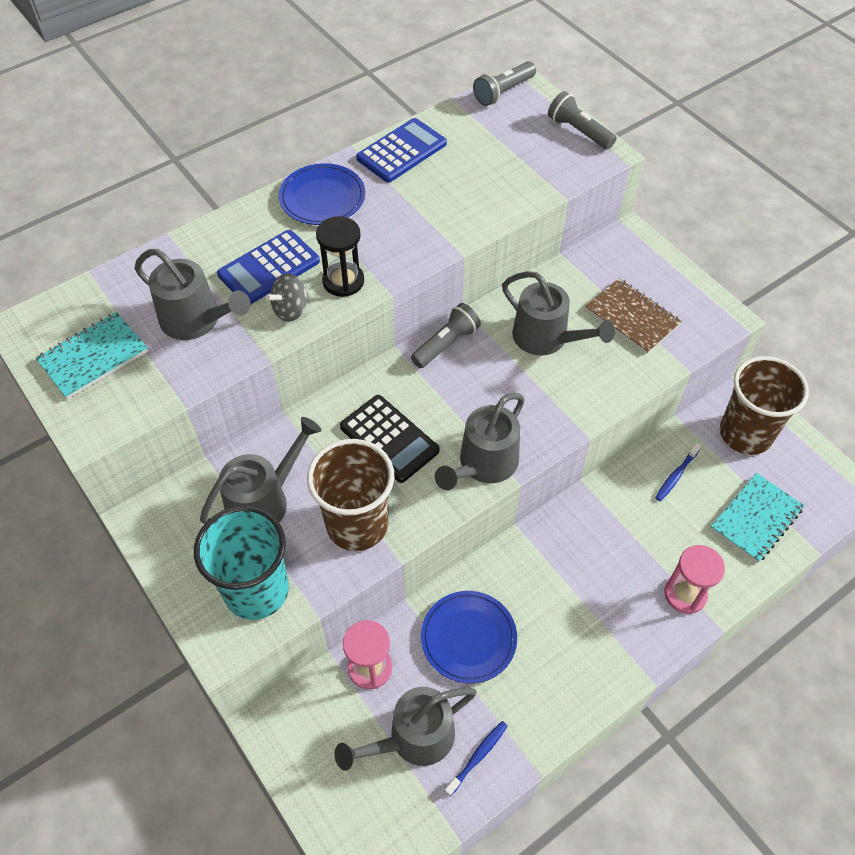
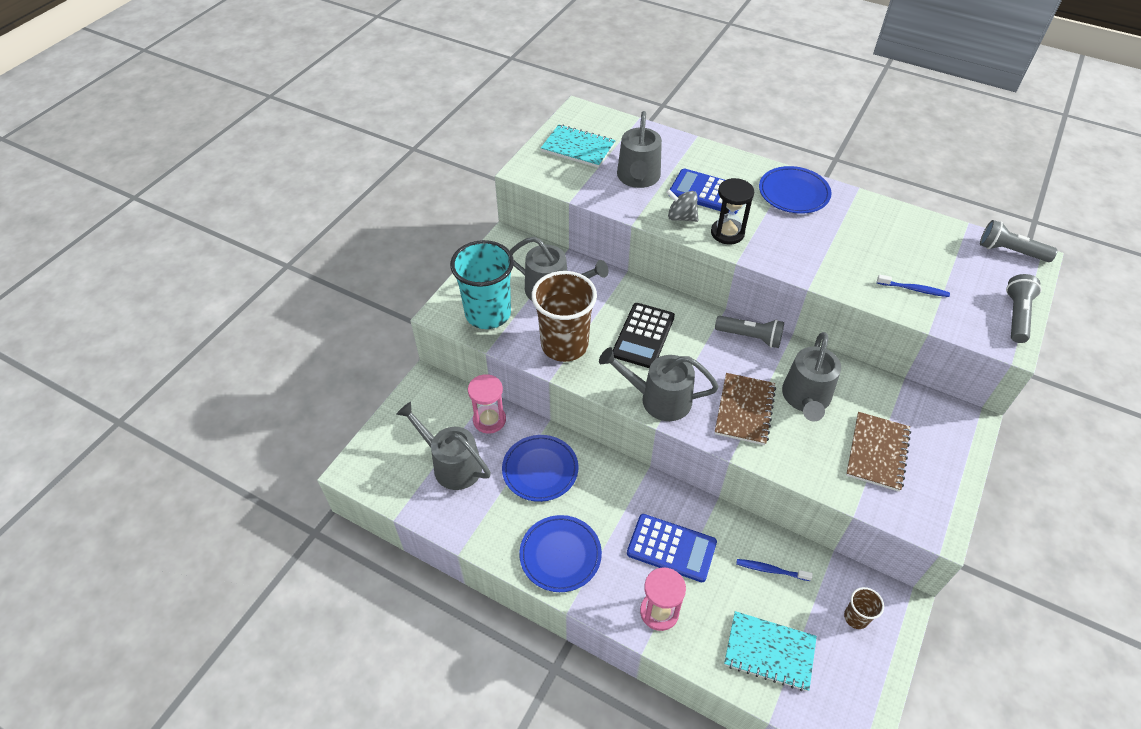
camera: 65 degrees right, 5 degrees down
blue calculator [356,118,447,182] -> blue calculator moved to [627,514,717,582]
blue toothbrush [444,721,508,797] -> blue toothbrush moved to [877,275,950,297]
brown cup [720,356,809,455] -> brown cup [844,587,884,629], size x0.45
none -> blue plate [519,515,602,592]
none -> brown notebook [715,373,776,445]

